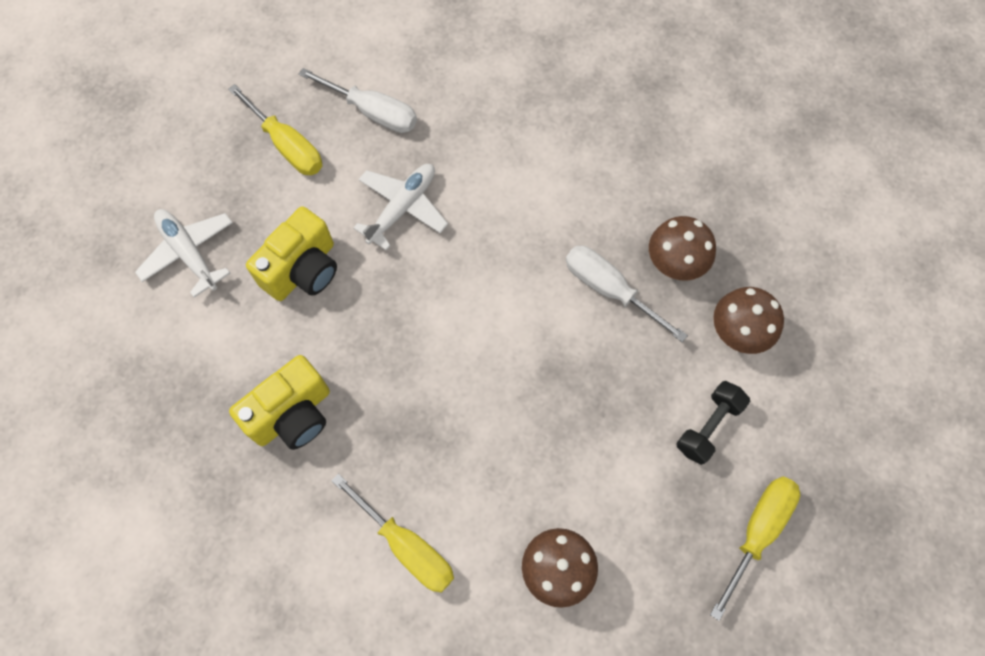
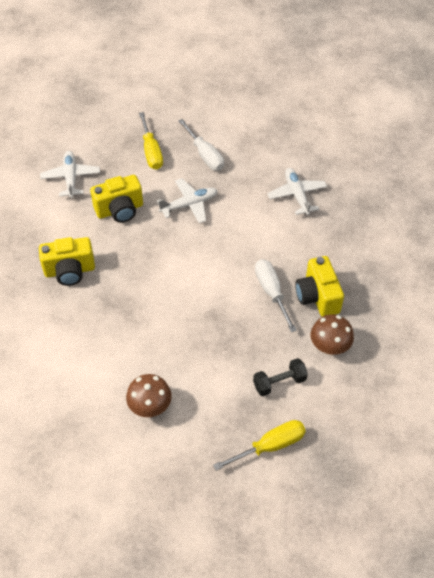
camera: 30 degrees right, 15 degrees down
yellow screwdriver [331,473,454,593] -> none
brown mushroom [649,216,716,281] -> yellow camera [295,256,344,317]
none -> white plane [267,168,327,215]

